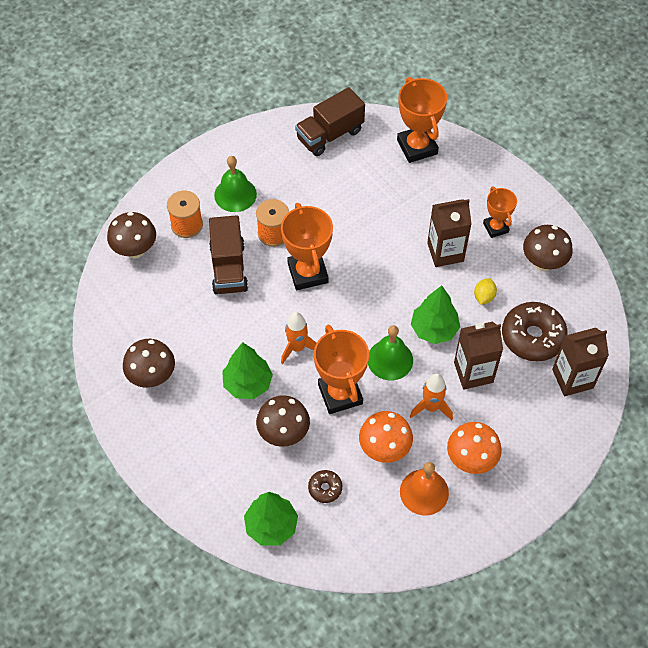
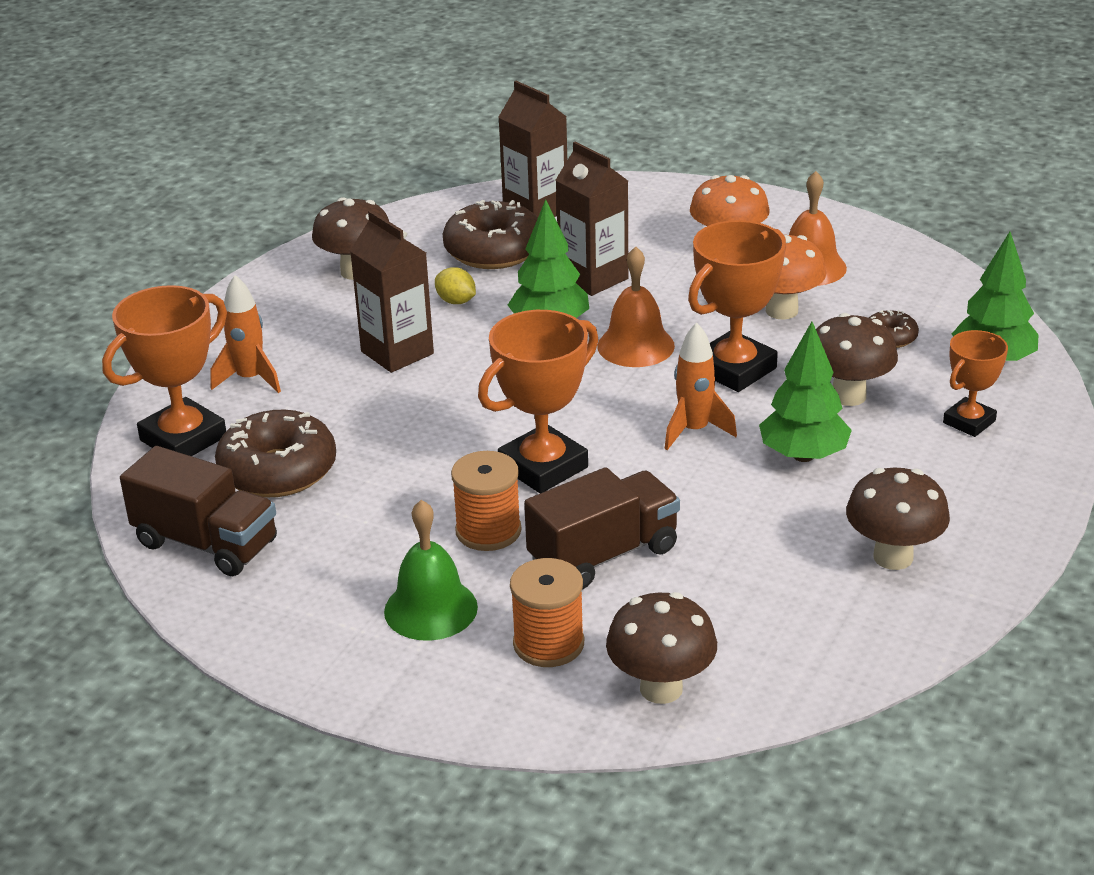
camera: 115 degrees left, 25 degrees down
green bell [368,325,413,380] -> orange bell [597,246,675,367]
orange rocket [410,373,453,420] -> orange rocket moved to [210,275,281,393]
yellow lemon [474,278,497,305] -> yellow lemon turned 45 degrees clockwise [435,267,476,304]
orange trophy [483,187,517,238] -> orange trophy moved to [943,330,1008,437]
none -> brown donut [215,410,336,497]

